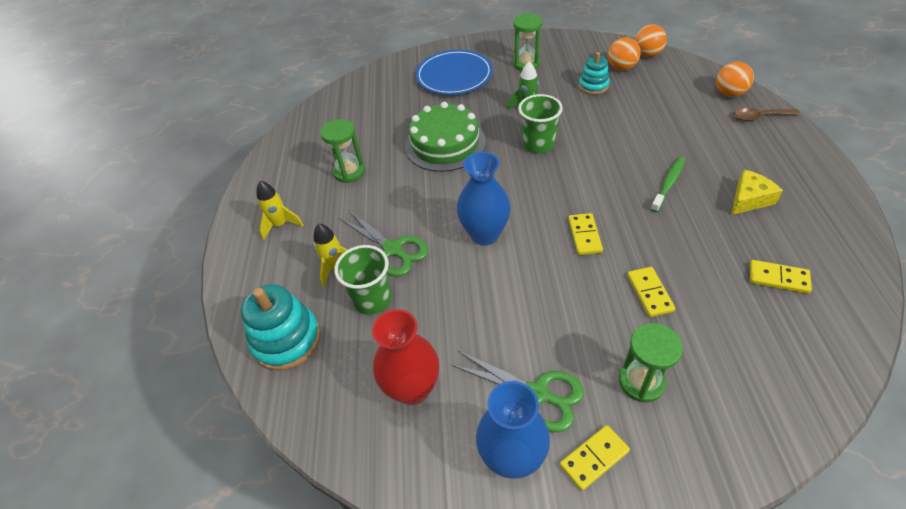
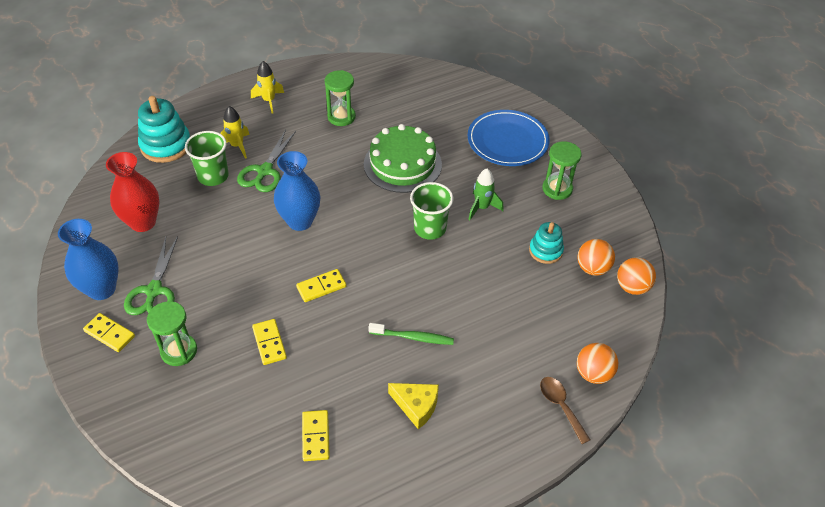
camera: 60 degrees right, 0 degrees up
yellow domino [627,267,675,317] -> yellow domino turned 75 degrees counterclockwise [252,319,287,365]

